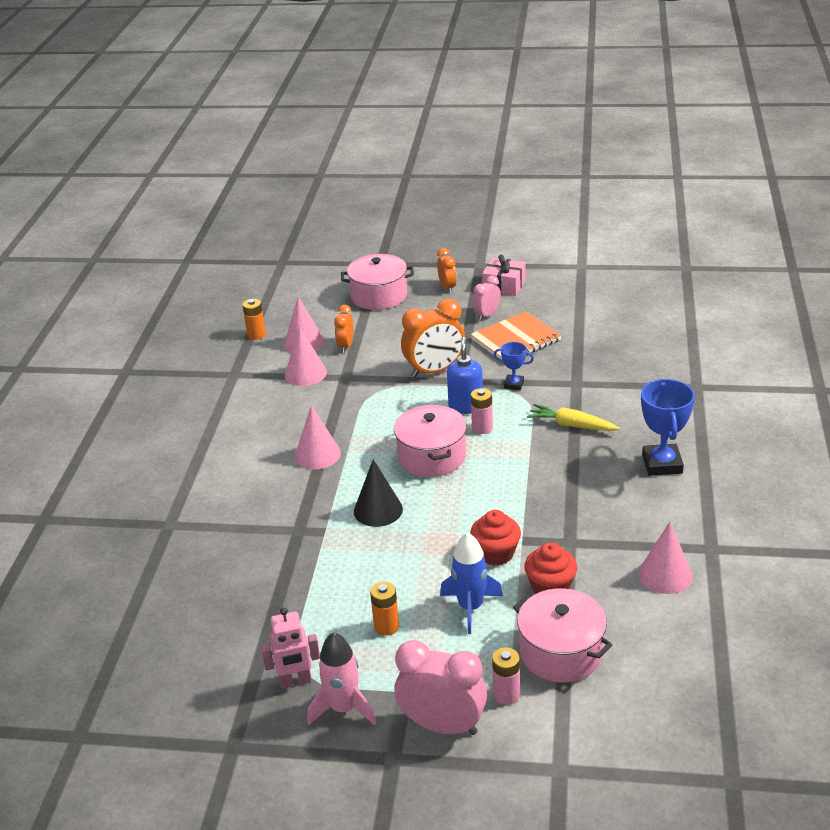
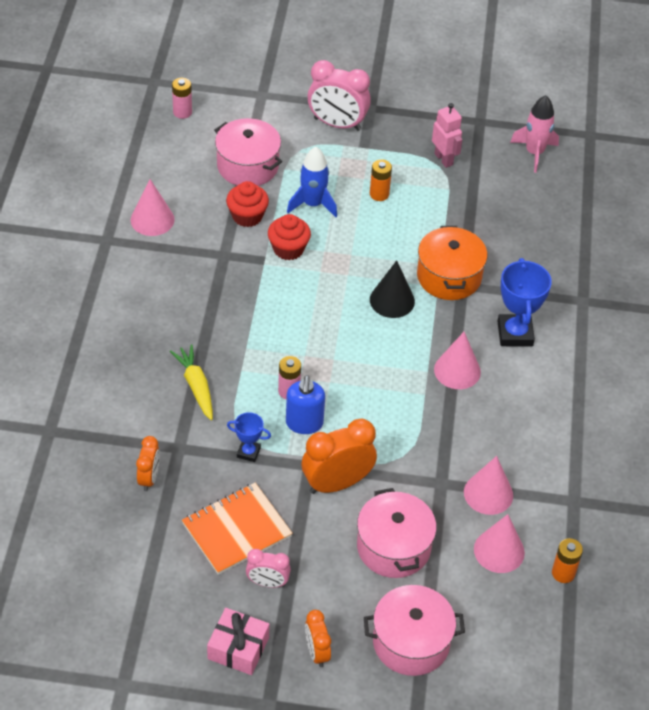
camera: 175 degrees right, 15 degrees up
pink robot [261,607,320,689] -> pink robot turned 75 degrees clockwise [432,103,462,168]
pink rocket [308,632,377,725] -> pink rocket moved to [510,95,559,173]
orange clock [334,305,353,353] -> orange clock moved to [136,436,160,491]
pink pot [394,405,467,477] -> pink pot moved to [357,488,437,578]
pink clock [473,275,501,321] -> pink clock turned 60 degrees clockwise [246,549,291,588]
pink battery [492,647,520,705] -> pink battery moved to [172,78,192,119]
yellow carrot [527,404,620,431] -> yellow carrot turned 135 degrees counterclockwise [170,344,213,421]
blue trophy [641,379,695,476] -> blue trophy moved to [497,258,552,346]
none -> orange pot [417,226,487,300]

